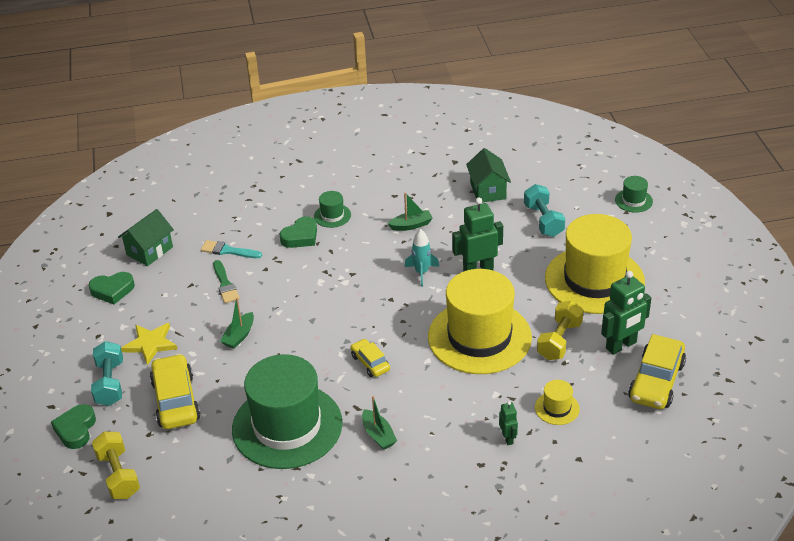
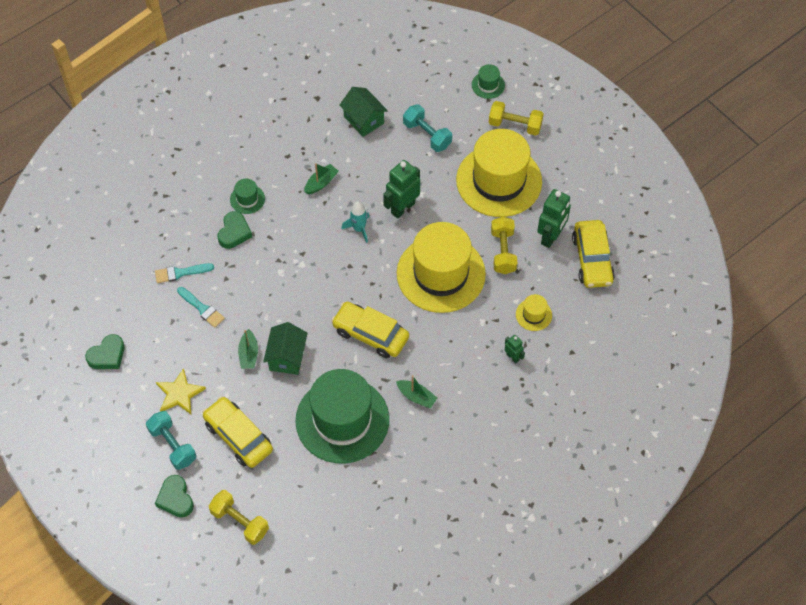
camera: 30 degrees left, 20 degrees up
green house [118,209,174,266] -> green house moved to [263,322,308,375]
green brush [213,260,240,303] -> turquoise brush [177,287,225,328]
yellow car [350,339,390,377] -> yellow car [331,302,409,358], size x1.80
none -> yellow dumbbell [489,101,544,136]

